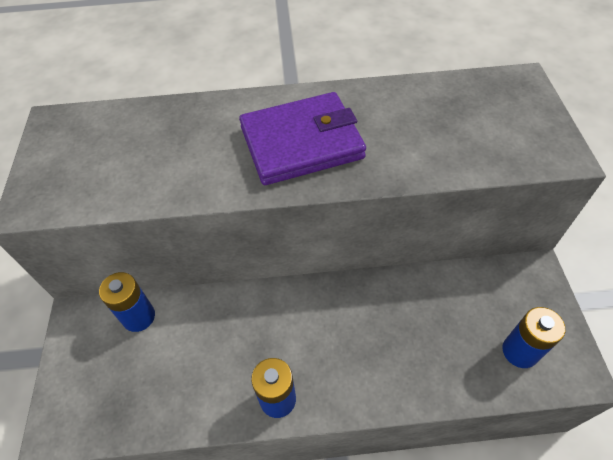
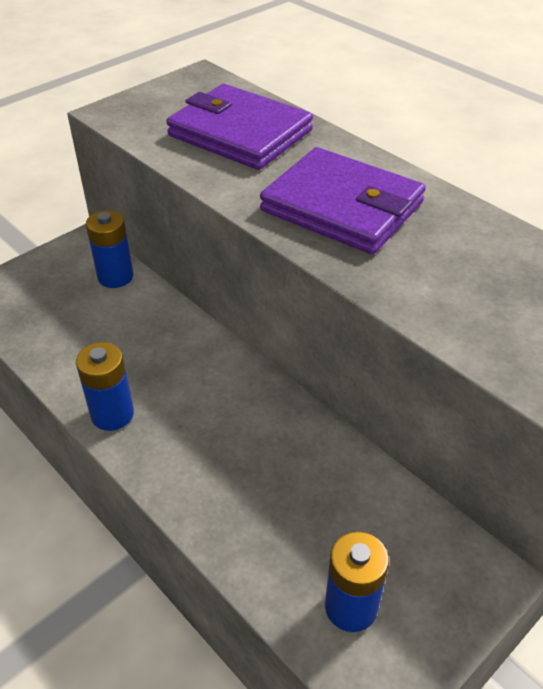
camera: 50 degrees right, 10 degrees down
none -> purple wallet [166,84,313,170]

